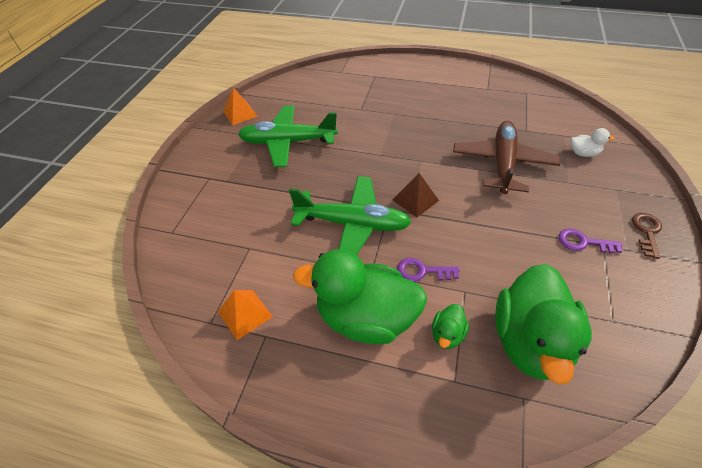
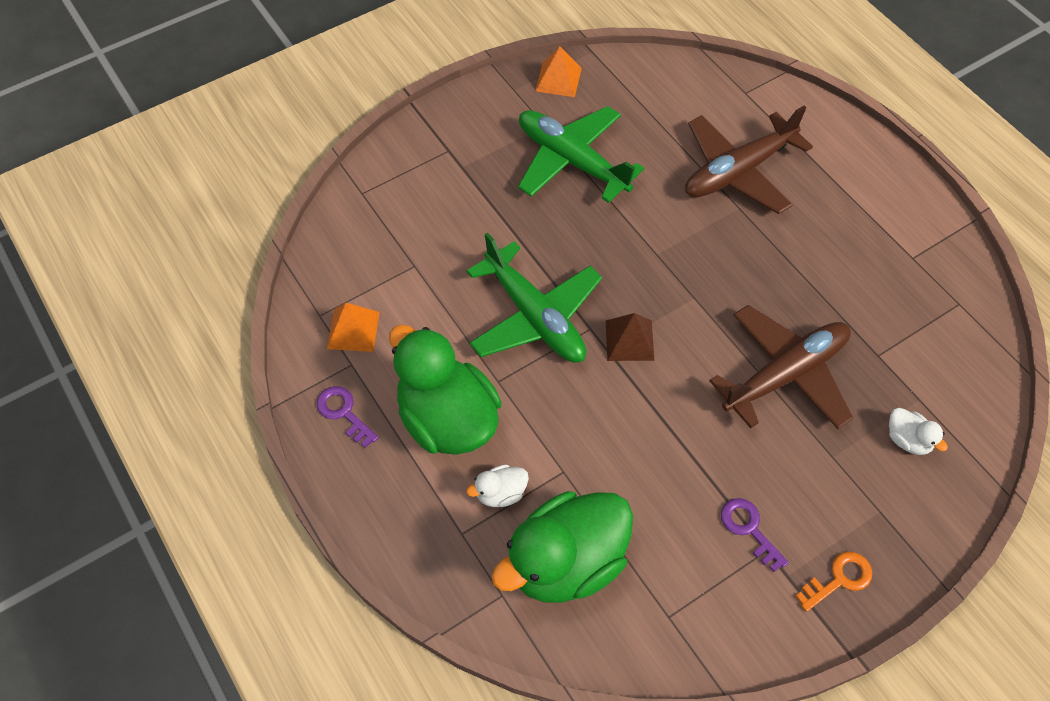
camera: 40 degrees right, 10 degrees up
purple key [397,258,460,282] -> purple key moved to [317,386,379,448]
green duck [432,304,469,349] -> white duck [466,464,529,507]
brown key [632,213,662,259] -> orange key [795,552,872,612]
none -> brown plane [685,106,813,214]

